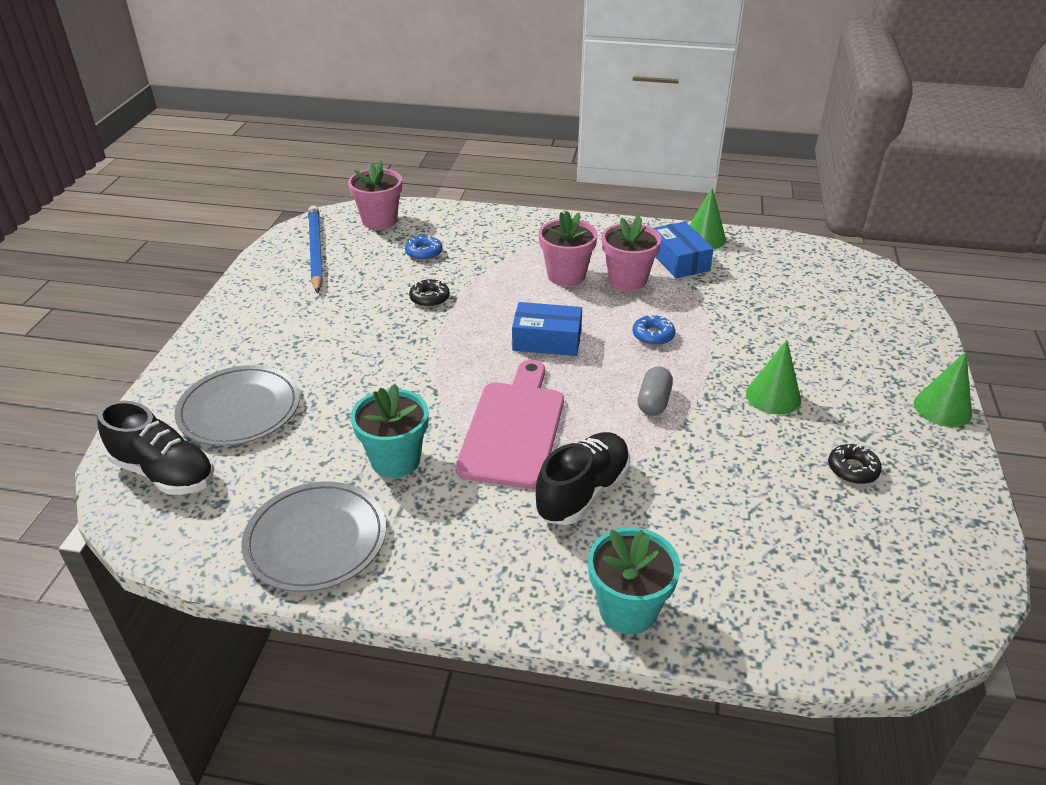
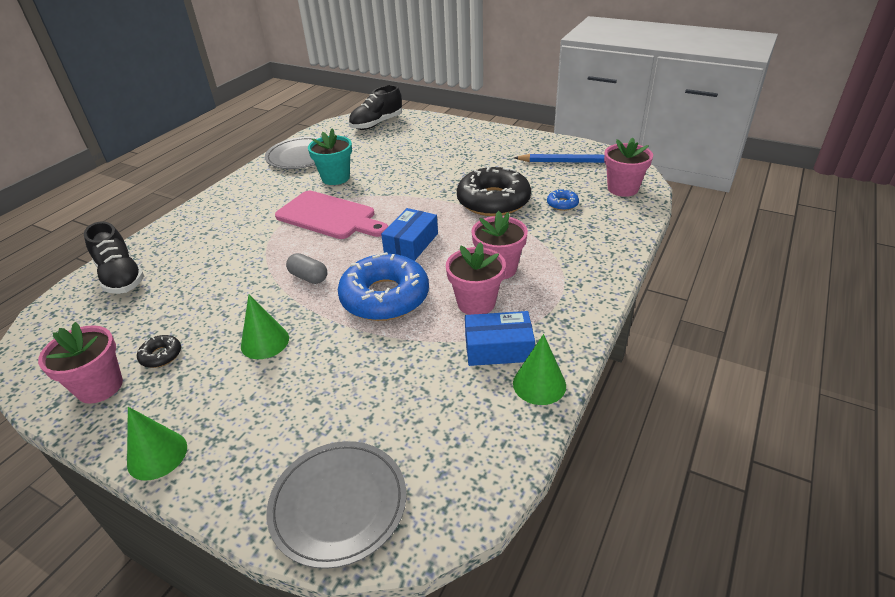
camera: 110 degrees right, 0 degrees up
grey plate [174,365,300,446] -> grey plate moved to [267,441,406,569]
black donut [409,279,450,307] -> black donut [457,165,531,216], size x2.37
black shoe [535,432,630,525] -> black shoe moved to [84,222,144,294]
turquoise flower pot [588,527,681,634] -> none
blue donut [633,314,675,346] -> blue donut [338,252,429,321], size x2.37
none -> pink flower pot [38,322,123,404]

